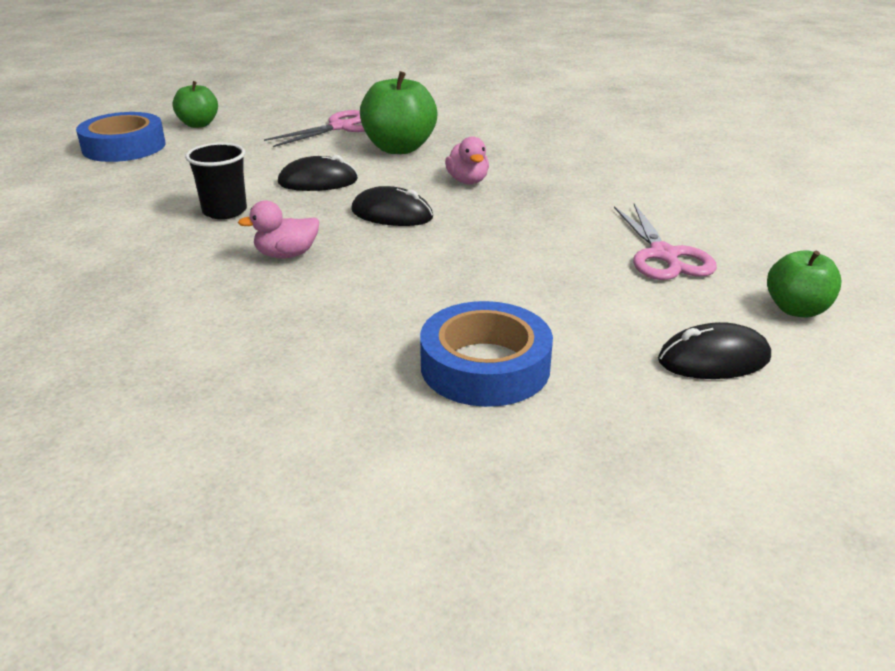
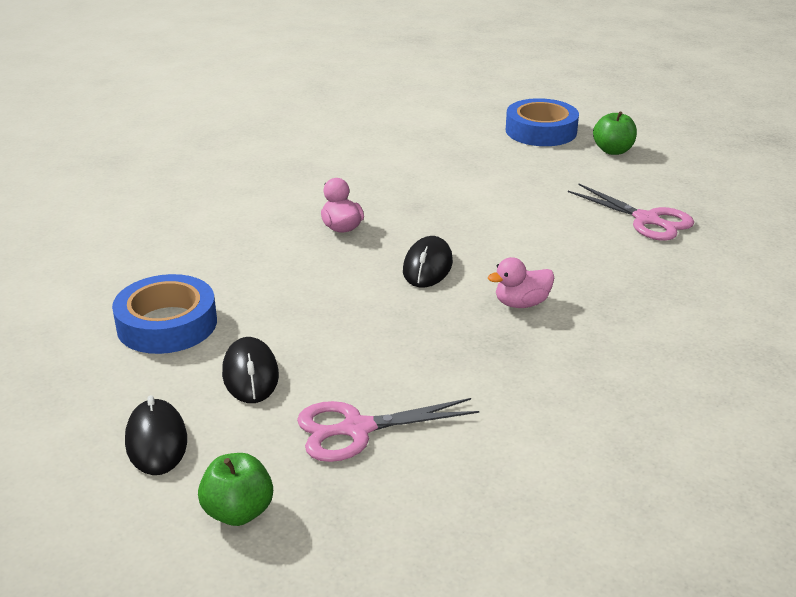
camera: 85 degrees right, 0 degrees up
black cup [185,143,247,219] -> none
black mouse [278,155,358,191] -> black mouse moved to [222,337,279,403]
green apple [360,71,437,154] -> none

